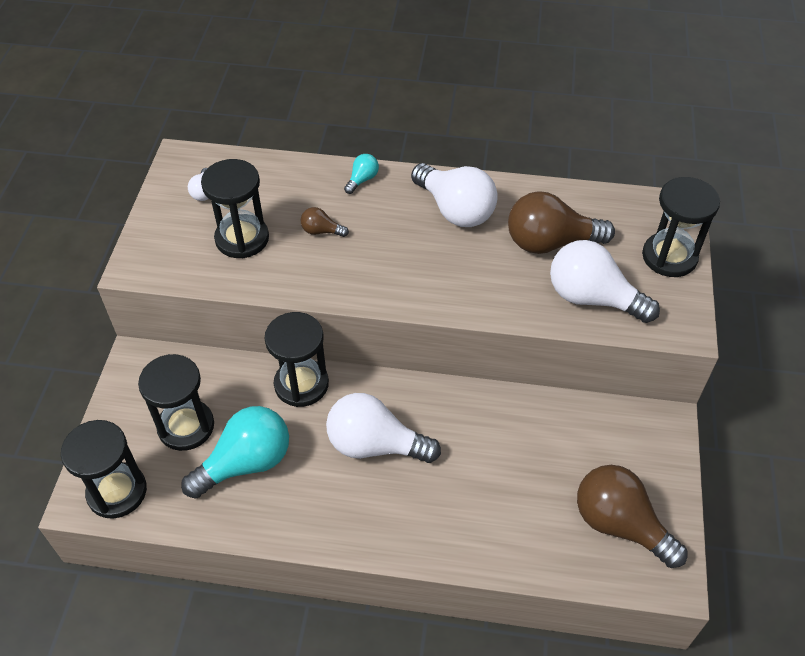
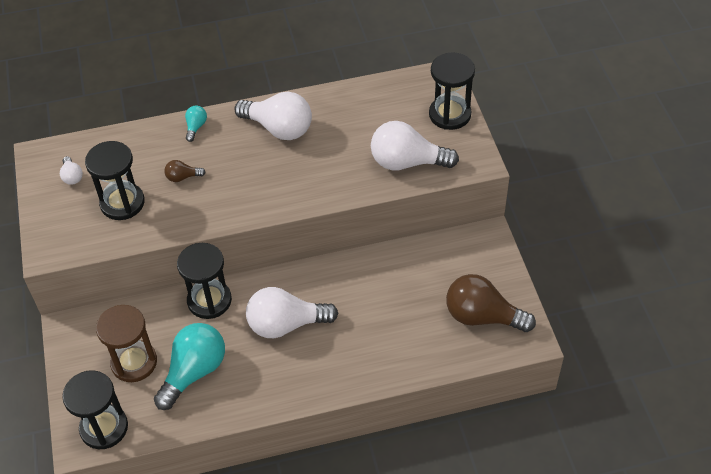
camera: 20 degrees left, 0 degrees up
black hourglass [138,354,214,451] -> brown hourglass [96,305,157,382]
brown light bulb [508,191,615,254] -> none

